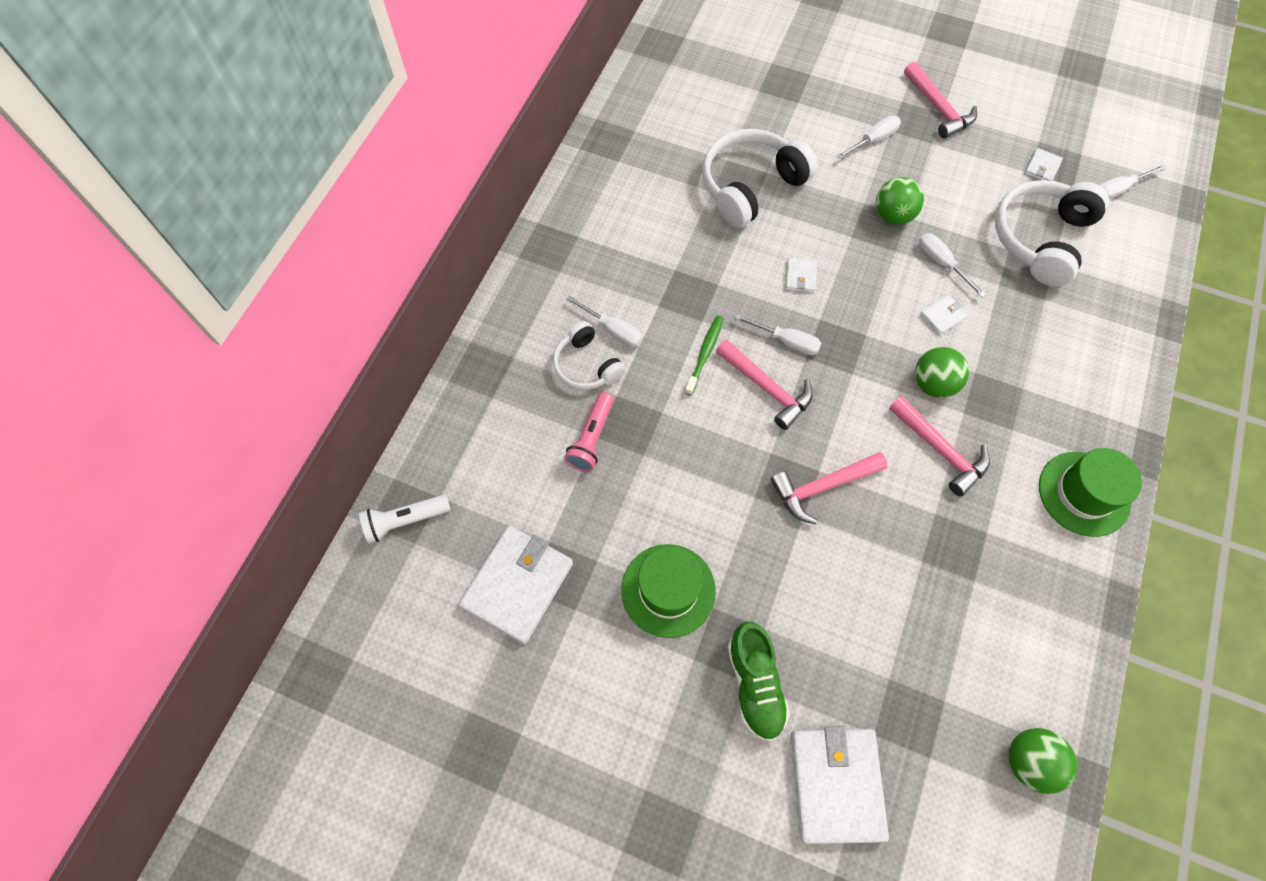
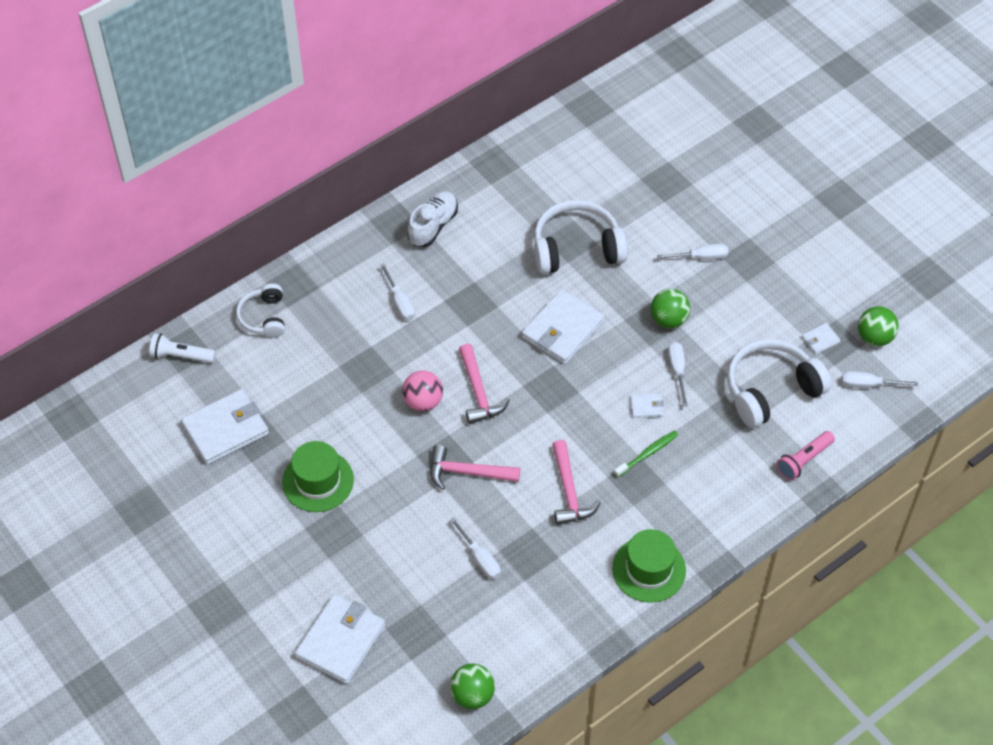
camera: 30 degrees right, 10 degrees down
white headphones [553,321,626,390] -> white headphones moved to [236,284,285,337]
pink flashlight [564,392,614,472] -> pink flashlight moved to [777,431,835,480]
green toothbrush [685,315,724,396] -> green toothbrush moved to [614,430,678,478]
green shoe [727,622,790,741] -> none
white screwdriver [734,314,822,355] -> white screwdriver moved to [450,517,501,579]
white wallet [785,257,817,293] -> white wallet [522,289,605,364], size x2.23
pink hammer [904,62,977,139] -> none
green ball [915,347,969,398] -> green ball moved to [858,306,899,346]
none -> pink ball [402,371,443,411]
none -> white shoe [407,191,458,247]

